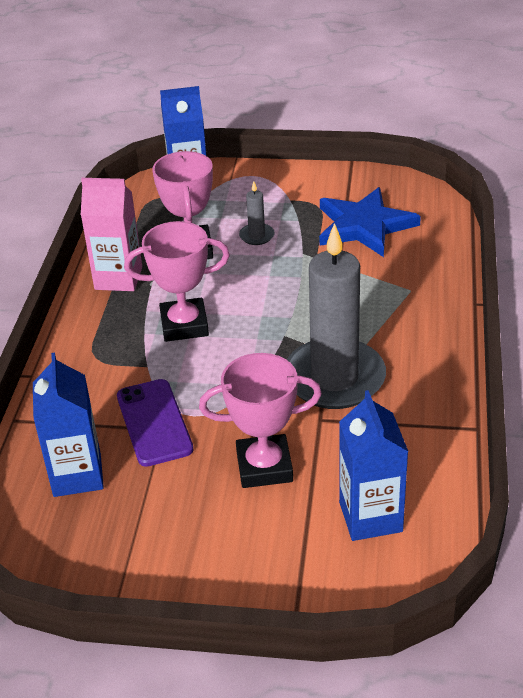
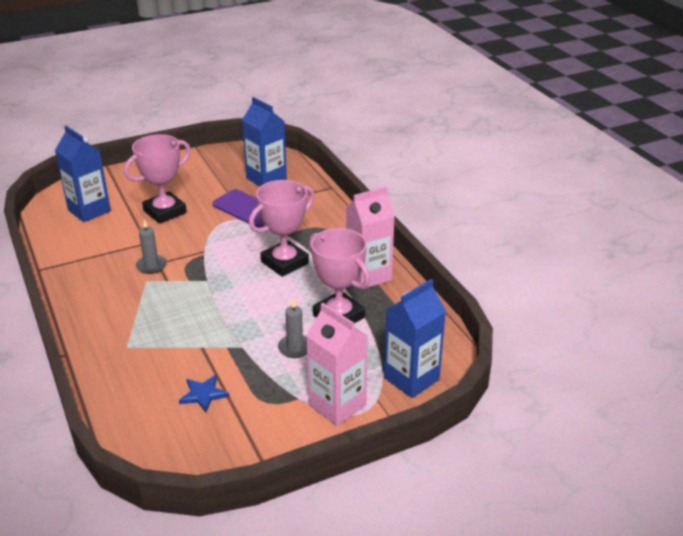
camera: 145 degrees right, 5 degrees down
grey candle [287,223,386,409] -> grey candle [136,219,167,274], size x0.41
blue star [319,187,421,257] -> blue star [179,375,229,413], size x0.45
none -> pink carton [306,303,368,426]

